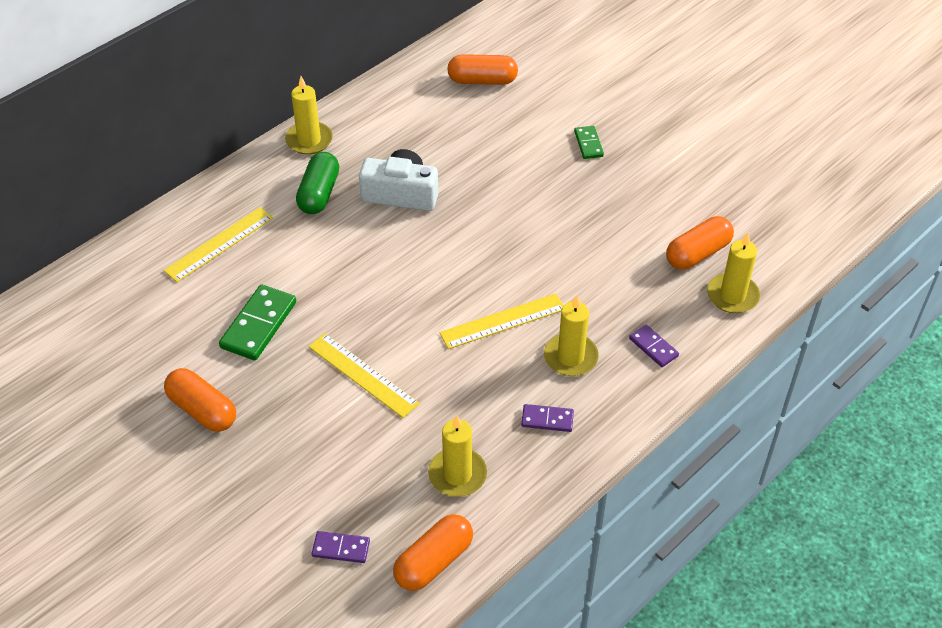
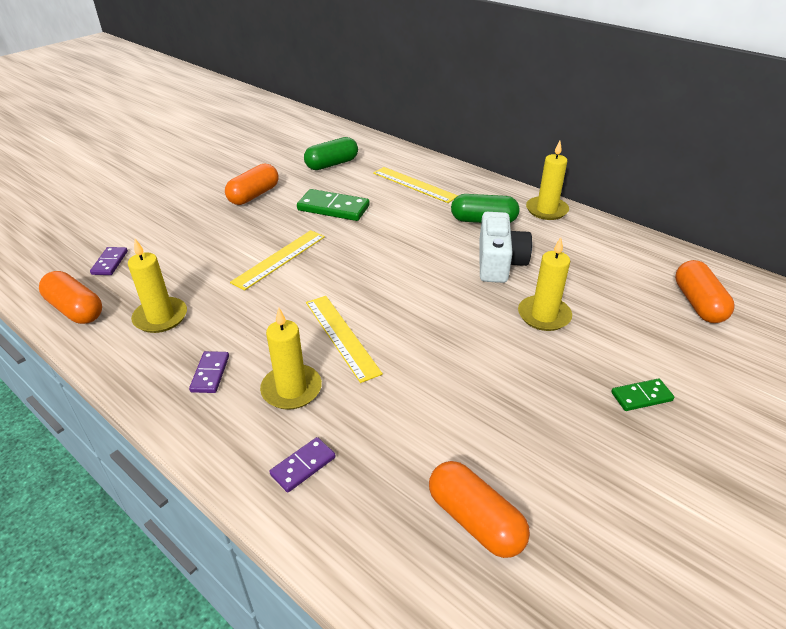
camera: 85 degrees right, 10 degrees down
yellow candle [707,233,760,313] -> yellow candle moved to [518,237,572,331]
none -> green capsule [304,137,358,170]

